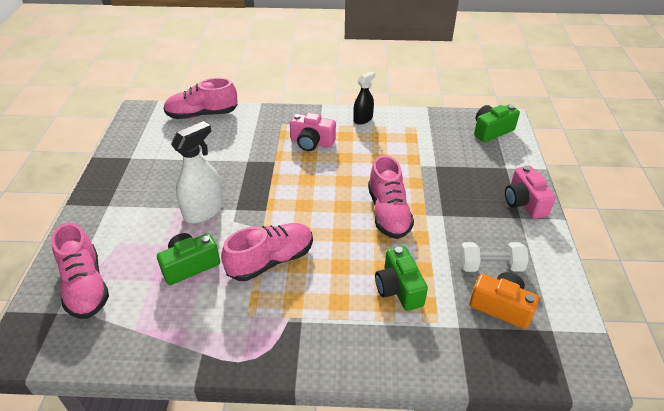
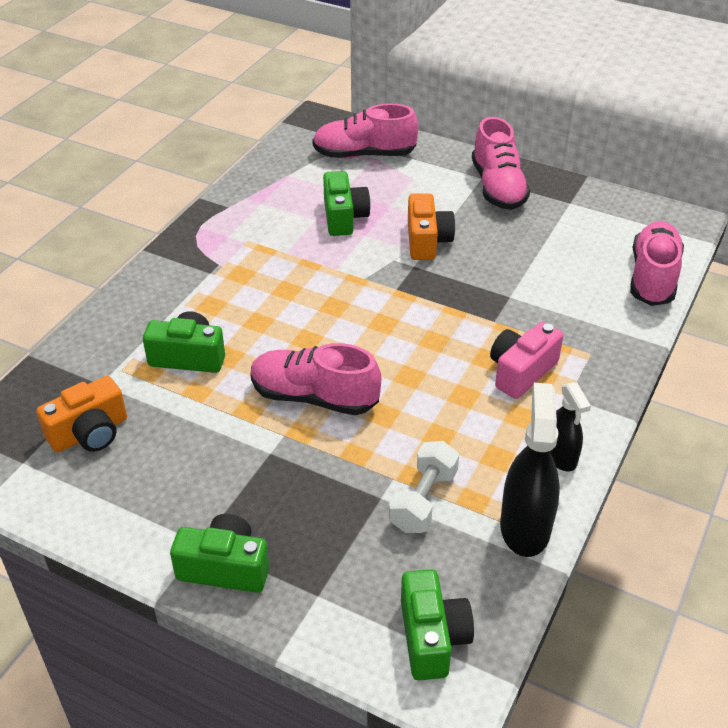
camera: 115 degrees right, 0 degrees up
white spray bottle [171,121,223,224] -> orange camera [408,193,455,260]
pink shoe [221,223,313,281] -> pink shoe moved to [472,117,530,210]
white dumbbell [459,242,529,272] -> white dumbbell moved to [389,441,459,533]
pink camera [505,166,556,219] -> green camera [170,514,269,593]
none -> black spray bottle [500,383,560,557]

